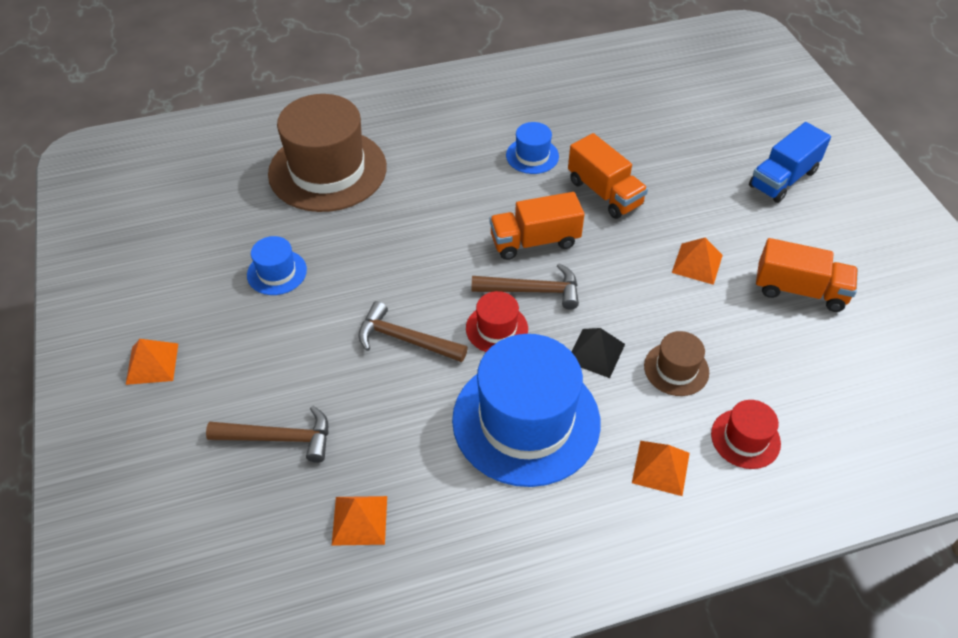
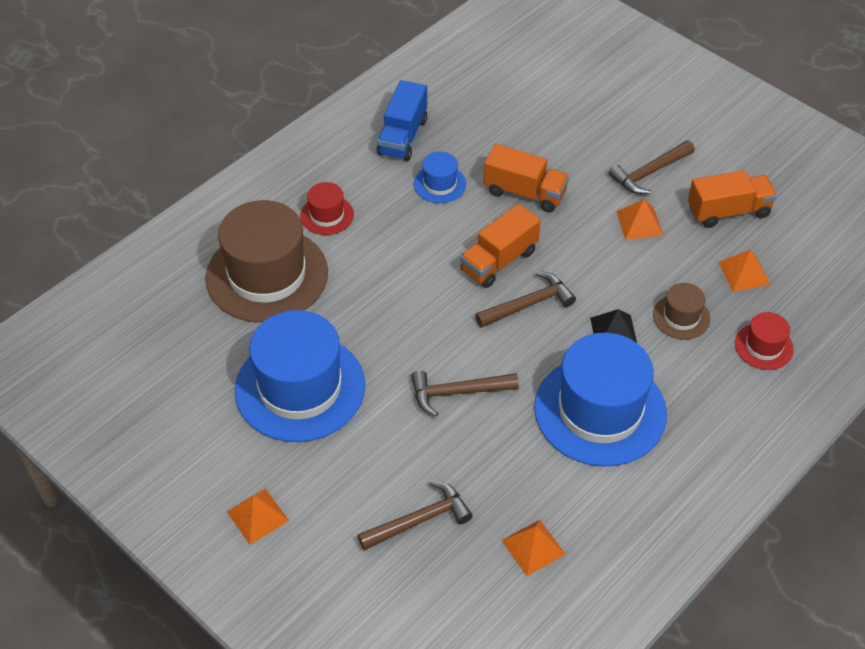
camera: 30 degrees left, 0 degrees up
blue hat [247,236,307,295] -> blue hat [235,310,365,442], size x2.19
red hat [466,291,528,352] -> red hat moved to [300,182,354,235]
orange pyramid [632,441,690,496] -> orange pyramid moved to [718,249,770,292]
blue truck [749,122,831,203] -> blue truck moved to [377,80,427,161]
none -> brown hammer [609,140,695,194]

